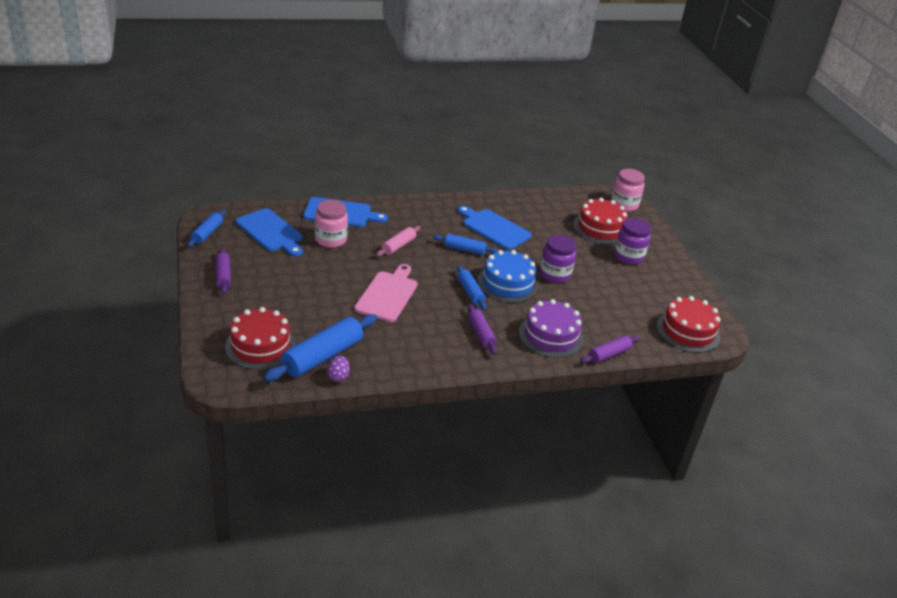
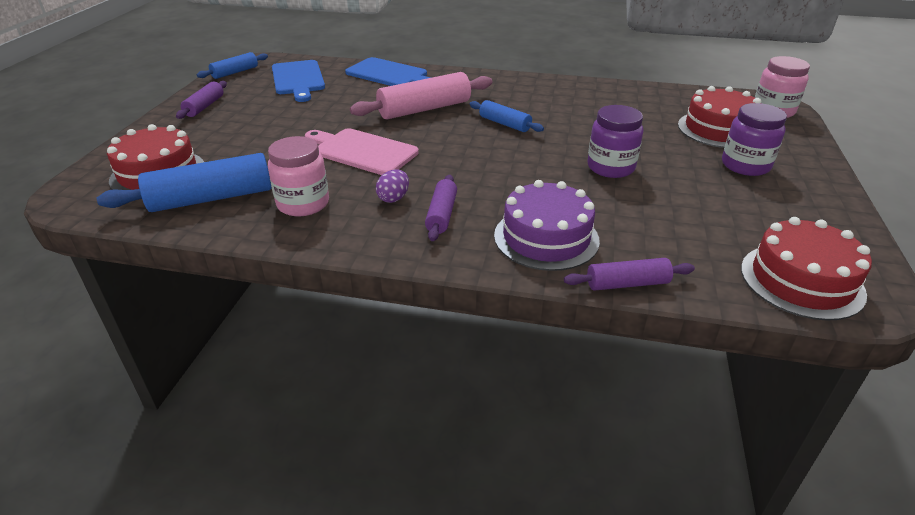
camera: 30 degrees right, 0 degrees up
pink jar [315,200,348,248] -> pink jar moved to [268,136,329,216]
purple egg [327,355,350,382] -> purple egg moved to [376,169,409,203]
pink cutting board [354,264,417,322] -> pink cutting board turned 105 degrees counterclockwise [305,128,419,175]
pink rolling pin [376,226,421,257] -> pink rolling pin [350,72,492,119], size x1.77
blue rolling pin [457,265,487,310] -> none
blue cutting board [458,206,531,250] -> none
blue cake [478,250,538,303] -> none

